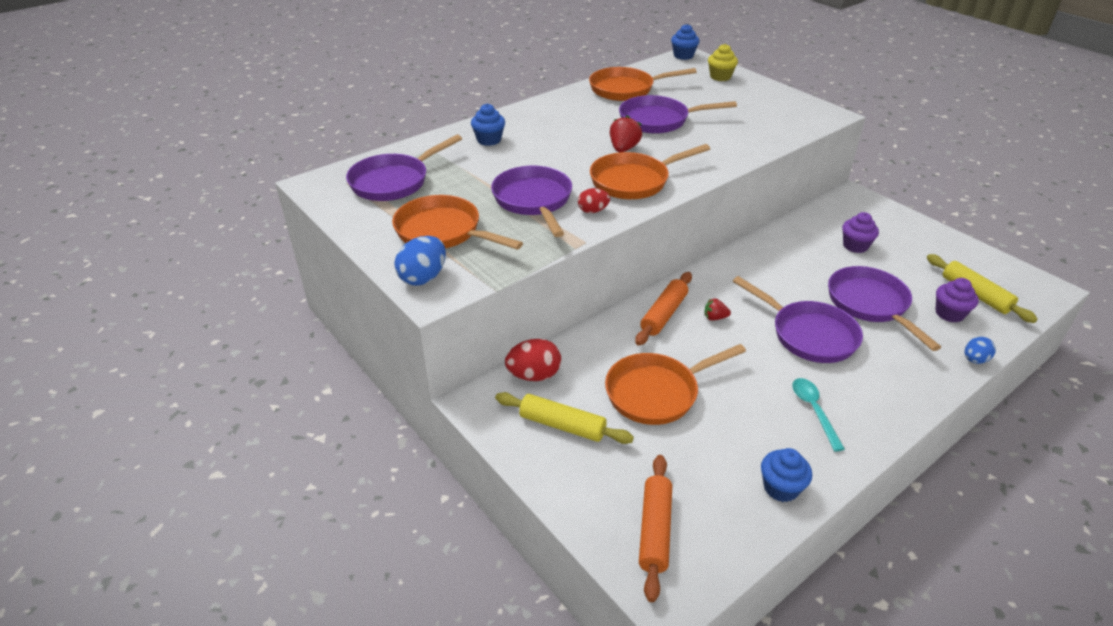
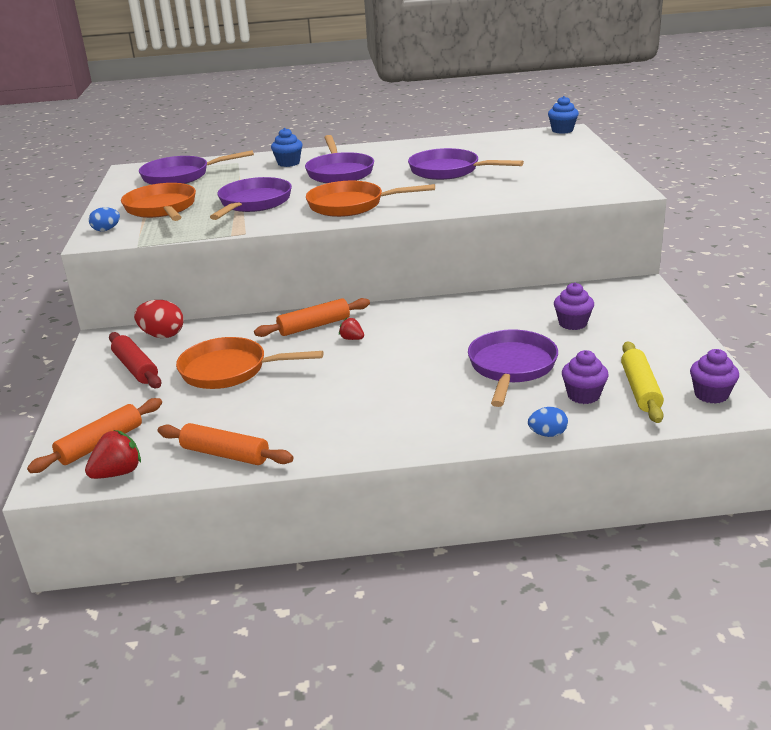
camera: 35 degrees right, 10 degrees down
blue egg [395,236,446,286] -> blue egg [89,207,120,231], size x0.62
yellow rolling pin [495,392,634,444] -> red rolling pin [109,332,161,388]
red egg [578,188,610,213] -> none
orange pan [589,67,697,101] -> none
red strawberry [610,115,642,153] -> red strawberry moved to [85,430,141,479]
yellow cupcake [708,44,738,81] -> none
purple pan [733,276,863,363] -> purple pan moved to [305,135,374,183]
blue cupcake [761,448,812,502] -> orange rolling pin [158,423,293,465]
turquoise spoon [792,378,845,452] -> none
none -> purple cupcake [690,349,739,404]

